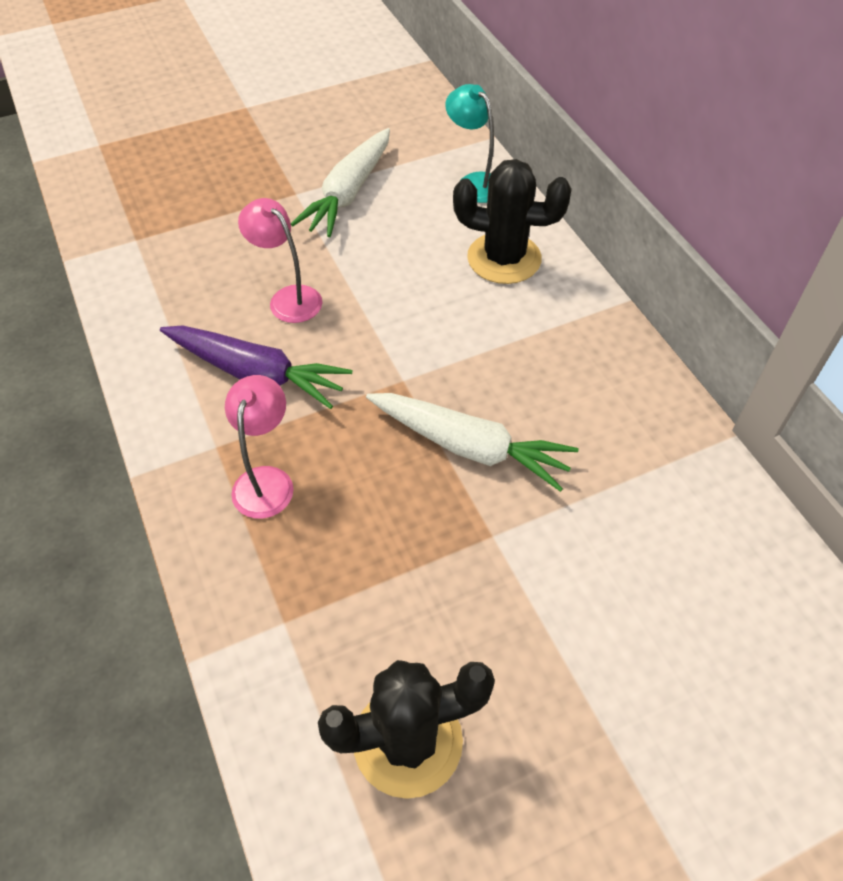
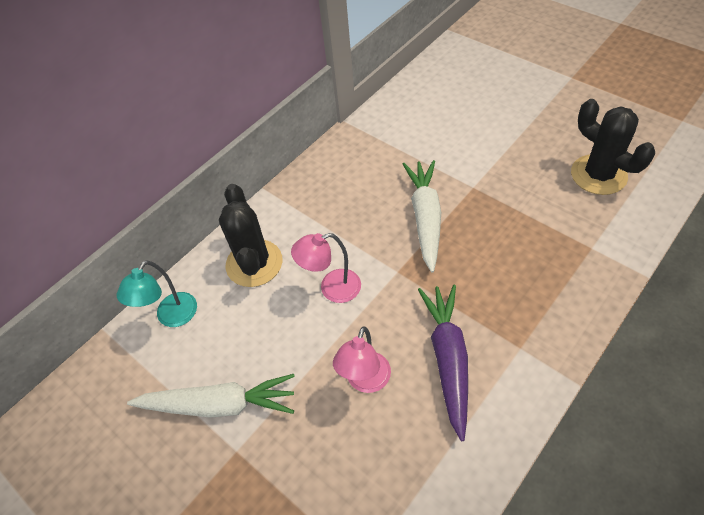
camera: 110 degrees left, 0 degrees up
pink lamp [225,375,294,519] -> pink lamp moved to [291,233,361,303]

